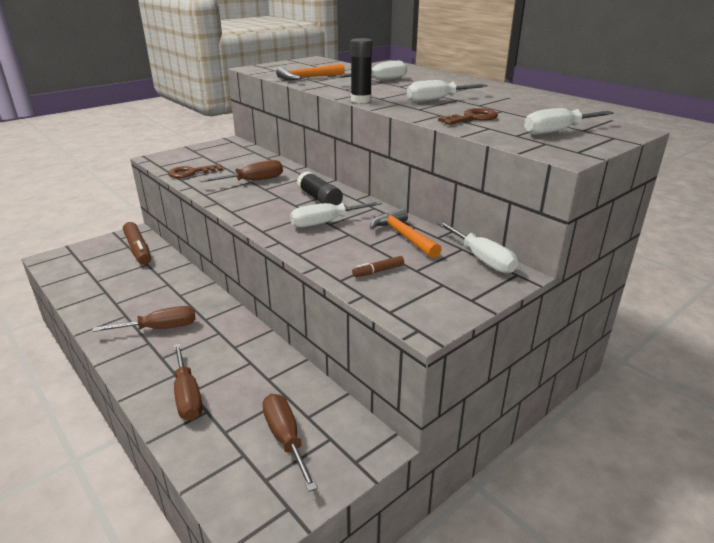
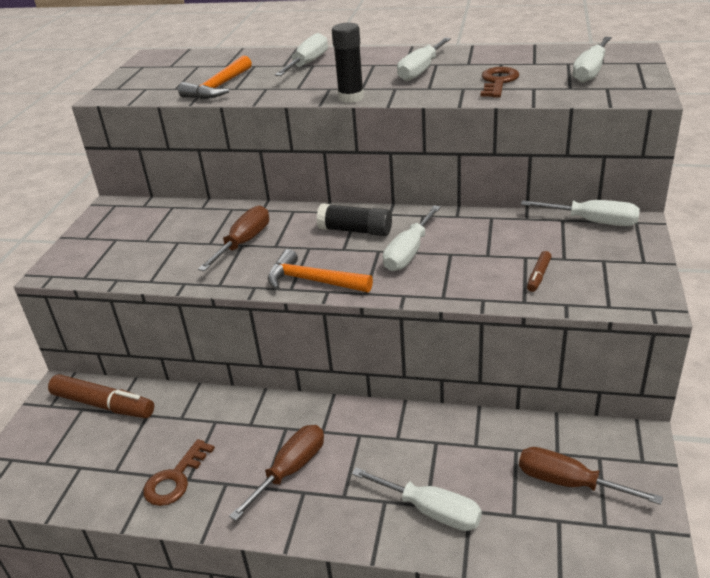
camera: 35 degrees left, 5 degrees up
brown key [168,164,223,178] -> brown key moved to [143,439,215,506]
brown screwdriver [173,344,203,420] -> white screwdriver [352,468,482,531]
orange hammer [370,208,442,258] -> orange hammer moved to [268,249,373,292]

